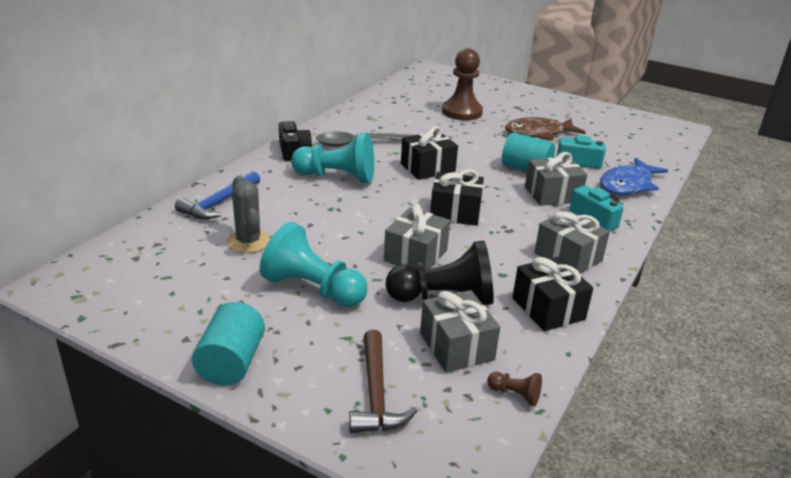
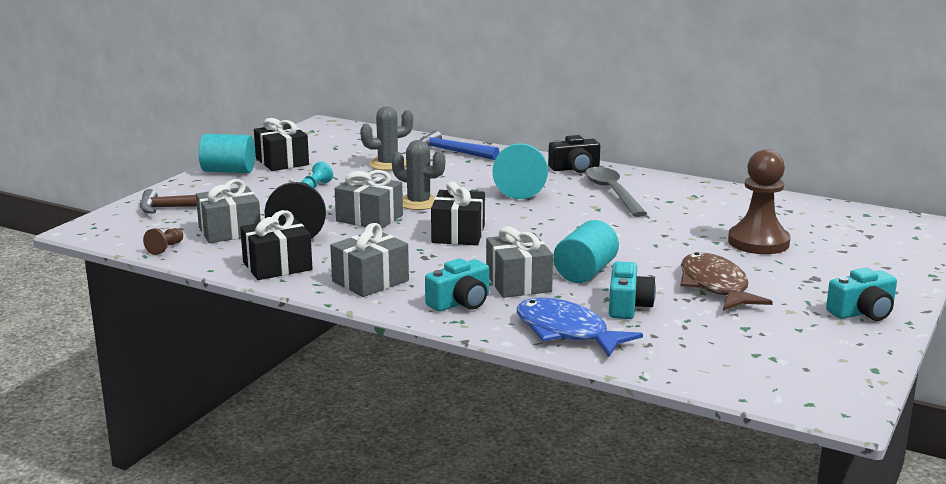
camera: 90 degrees right, 10 degrees down
turquoise pawn [260,222,367,307] -> turquoise pawn [301,161,333,188], size x0.43
black gift [401,126,458,180] -> black gift moved to [254,118,309,171]
none -> grey cactus [392,140,445,210]
none -> turquoise camera [826,268,897,321]

